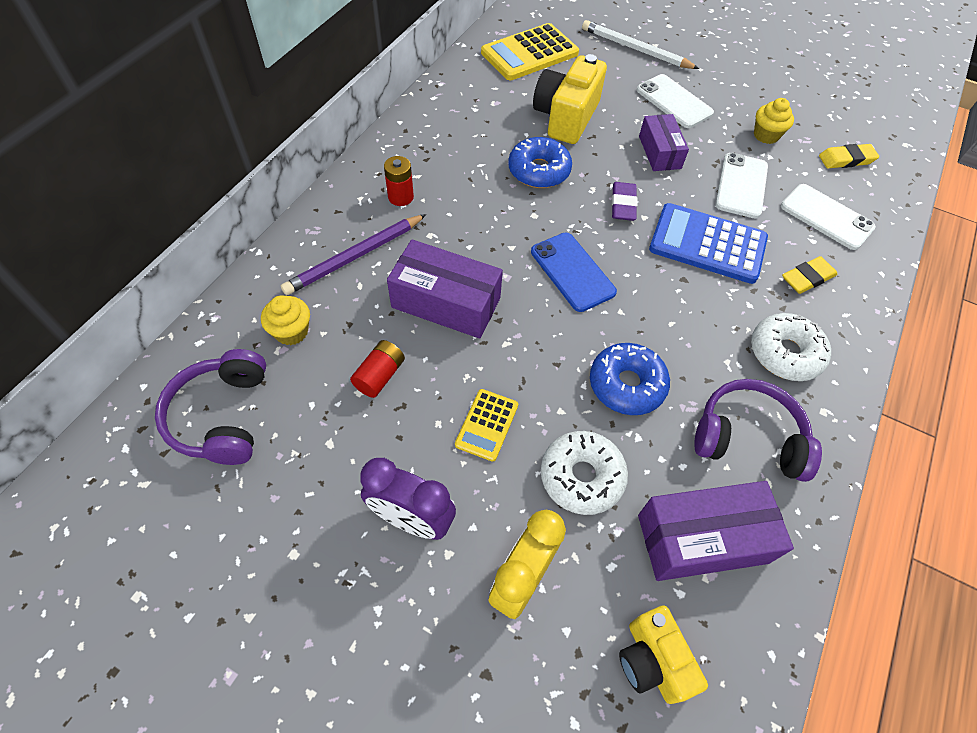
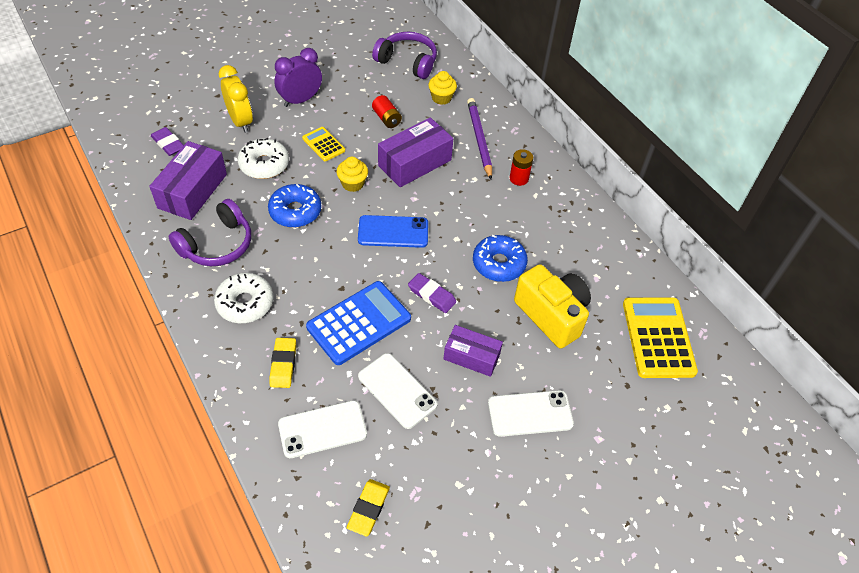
camera: 120 degrees right, 5 degrees down
white pencil [582,20,699,69] -> none
yellow camera [619,605,708,704] -> purple eraser [151,127,184,156]
yellow cupcake [754,98,794,144] -> yellow cupcake moved to [337,157,368,192]

